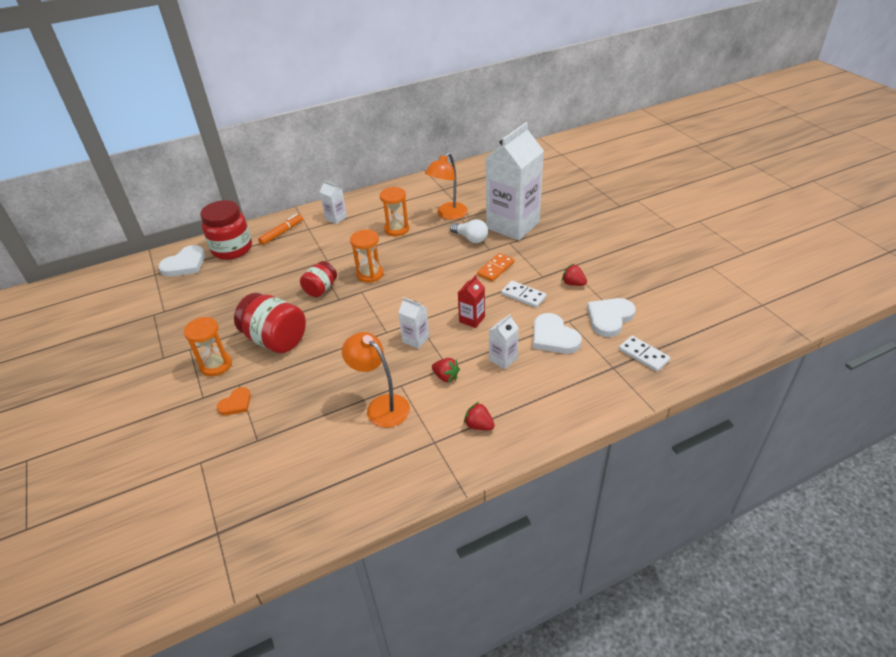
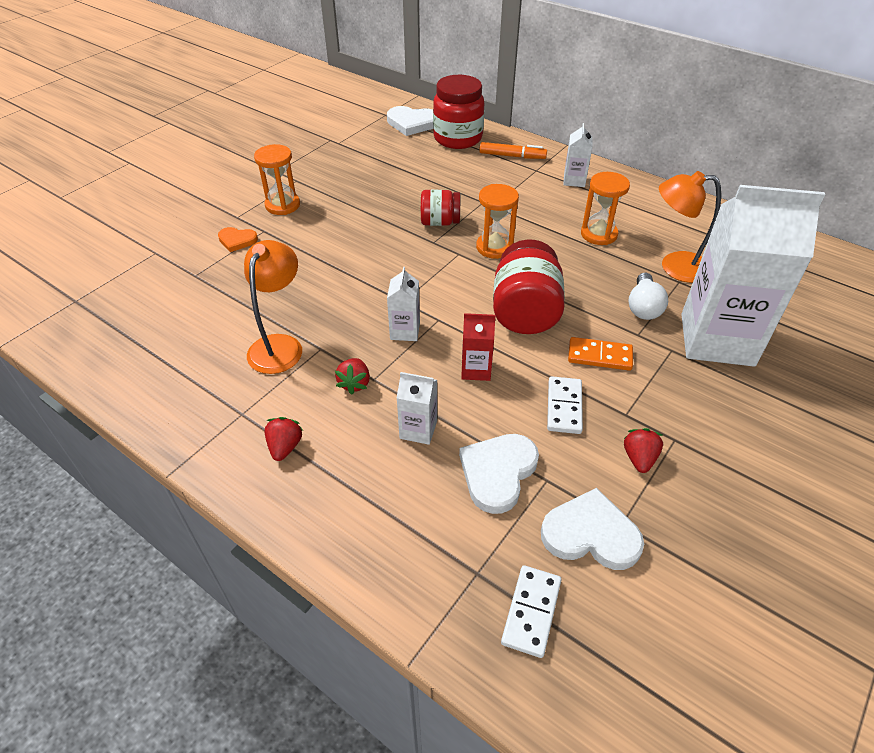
camera: 60 degrees right, 5 degrees up
red jar [234,293,306,353] -> red jar moved to [493,239,565,334]

